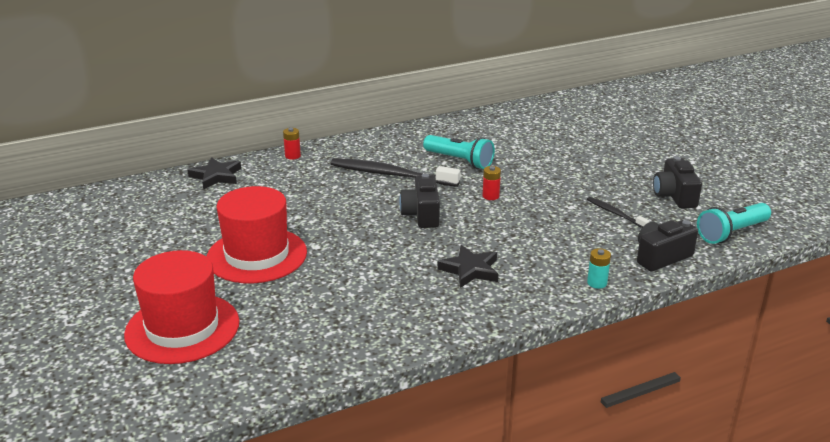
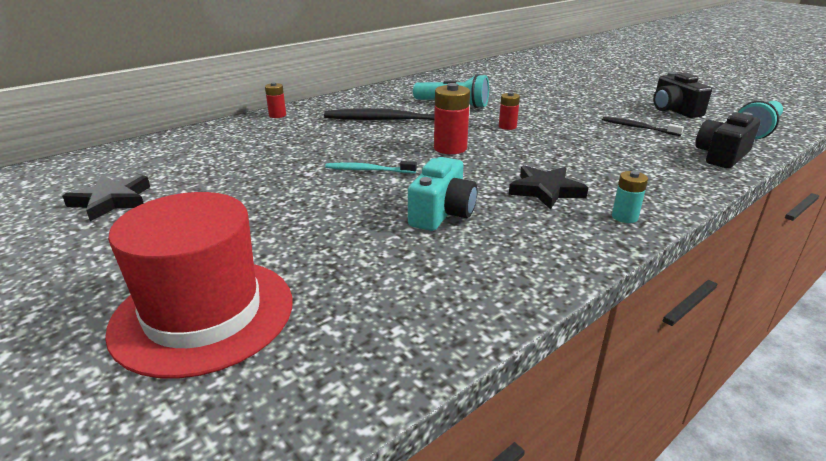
camera: 15 degrees left, 0 degrees up
black star [188,157,241,189] -> black star moved to [62,175,150,221]
red hat [206,186,307,283] -> none
black camera [399,174,440,228] -> red battery [434,83,470,154]
turquoise battery [587,248,611,289] -> turquoise battery moved to [612,171,648,223]
none -> turquoise toothbrush [325,161,417,173]
none -> turquoise camera [408,157,478,231]

